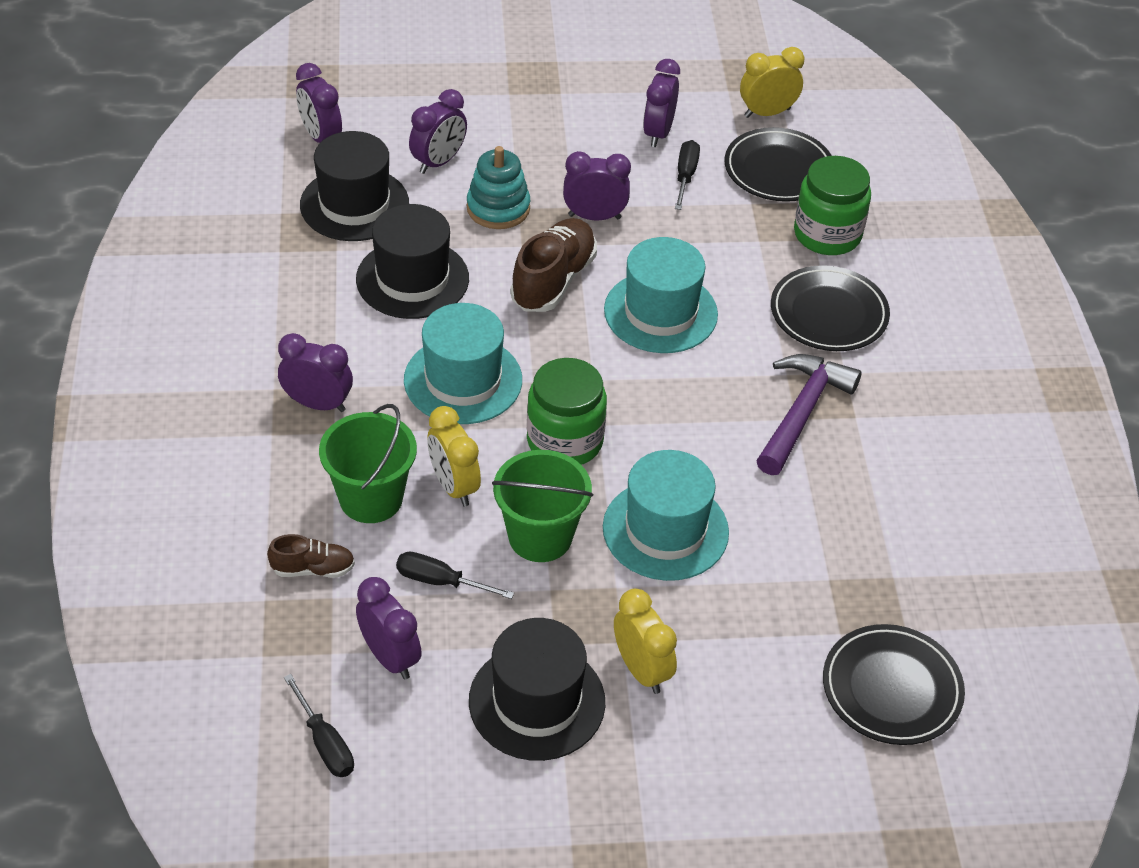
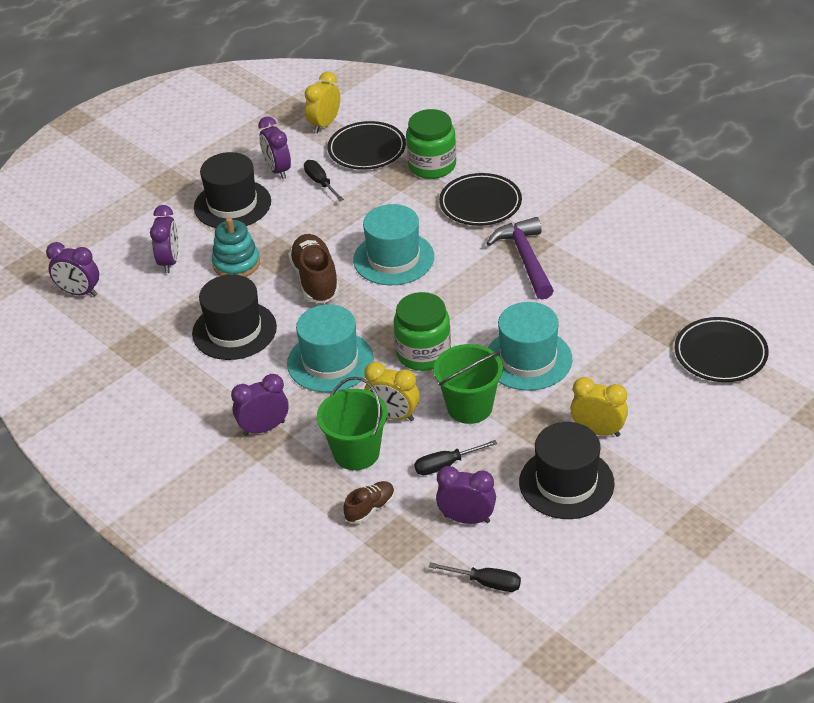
camera: 35 degrees left, 5 degrees down
black hat [300,131,409,241] -> black hat moved to [194,152,271,228]
purple clock [563,151,631,220] -> none

